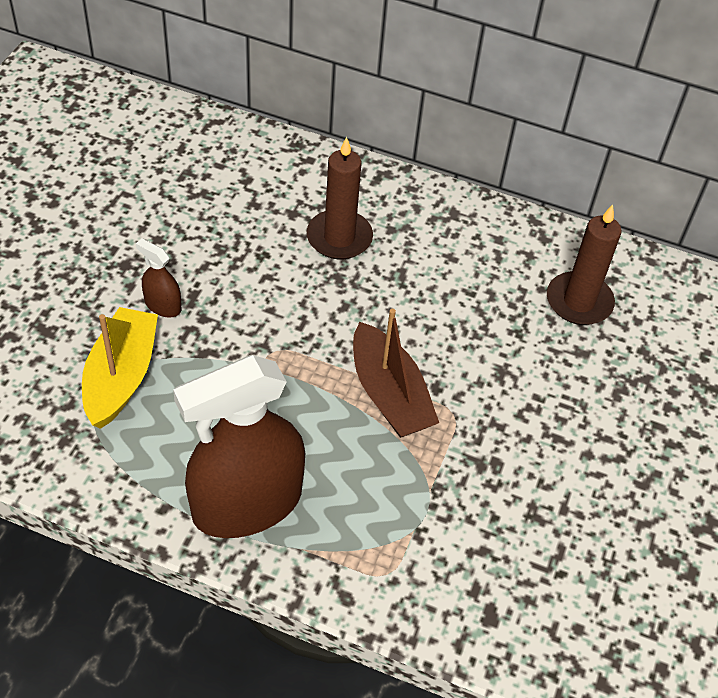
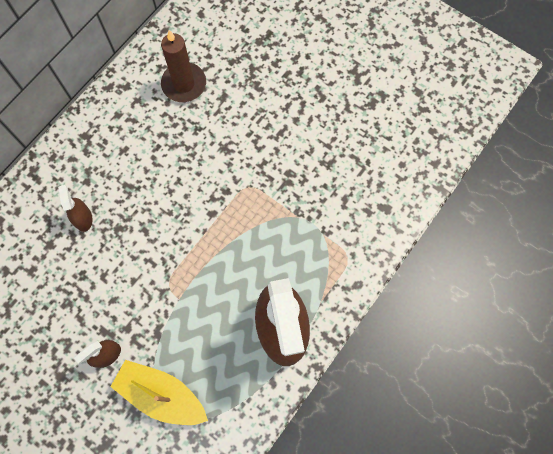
camera: 70 degrees left, 20 degrees up
brown candle [307,137,373,259] -> brown spray bottle [58,185,93,232]
brown boat [353,309,439,438] -> none

